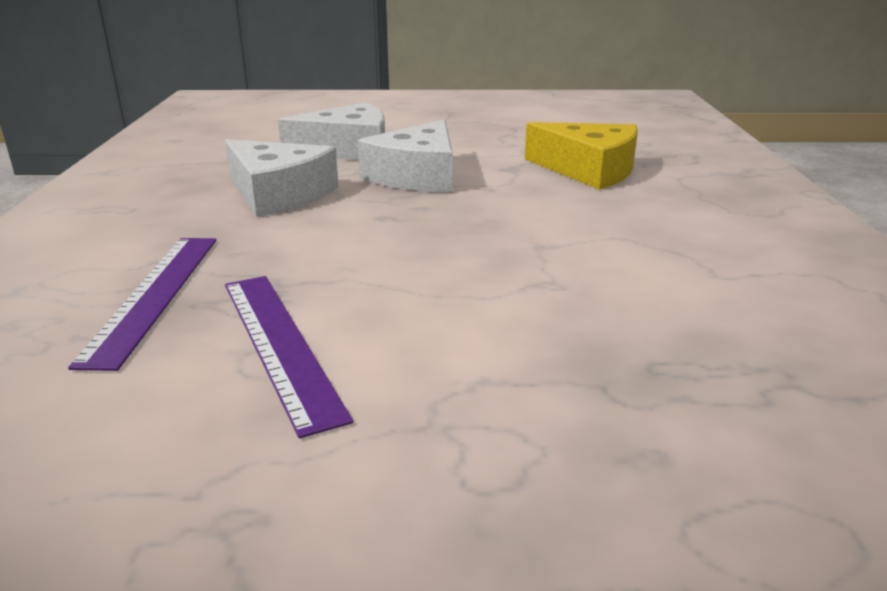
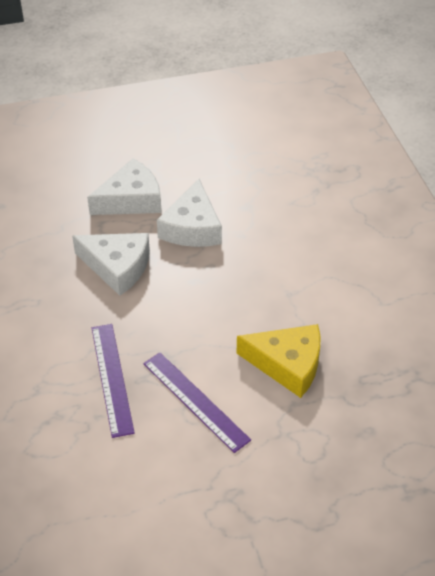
camera: 15 degrees left, 20 degrees up
yellow cheese [525,122,638,190] -> yellow cheese moved to [237,324,320,398]

